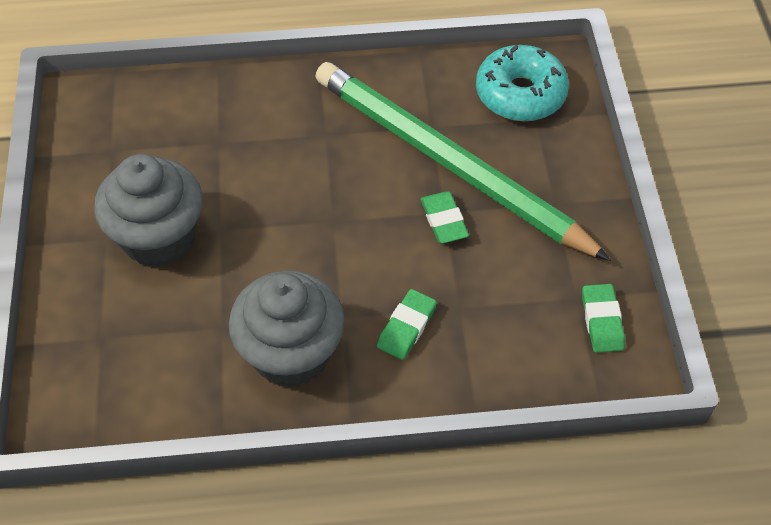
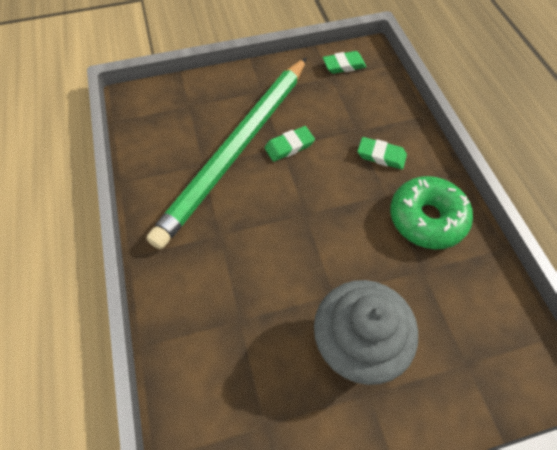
camera: 100 degrees left, 5 degrees up
grey cupcake [229,271,345,388] -> green donut [390,176,473,249]
turquoise donut [476,45,569,121] -> none

